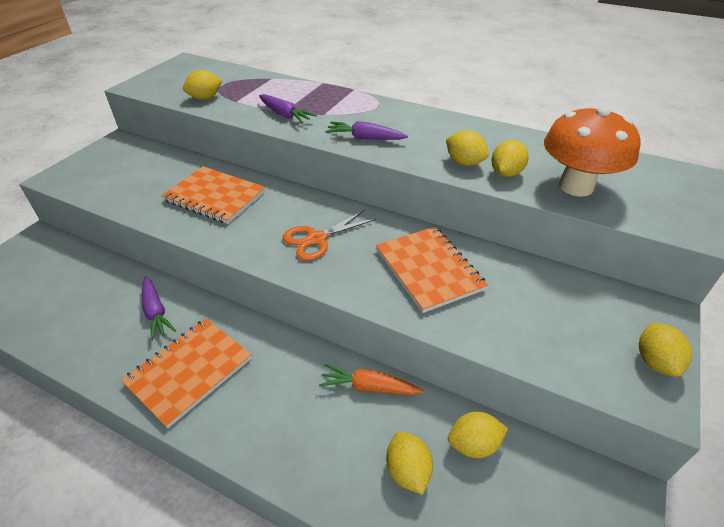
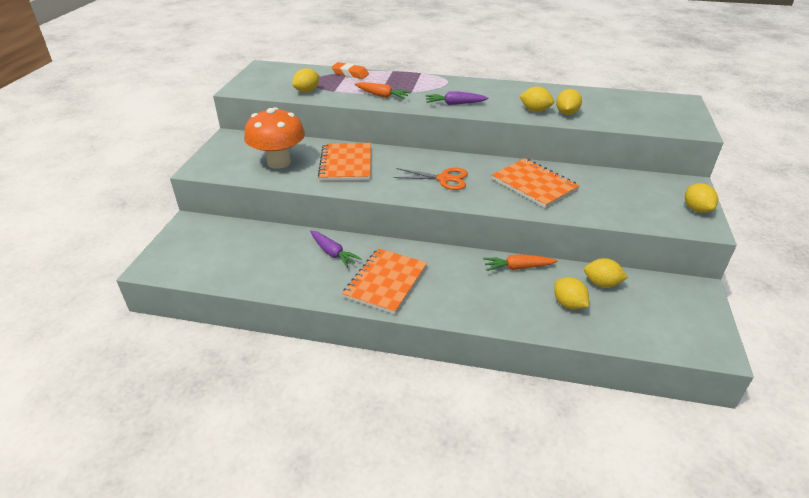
camera: 15 degrees left, 5 degrees down
orange notebook [162,166,266,224] -> orange notebook turned 75 degrees clockwise [318,143,371,181]
purple carrot [259,94,317,123] -> orange carrot [355,82,411,99]
orange scissors [283,210,376,261] -> orange scissors turned 120 degrees counterclockwise [394,168,468,190]
yellow lemon [448,412,508,458] -> yellow lemon turned 45 degrees clockwise [584,258,628,288]
orange mushroom [544,106,641,197] -> orange mushroom moved to [244,107,305,169]
none -> orange eraser [332,62,369,79]

